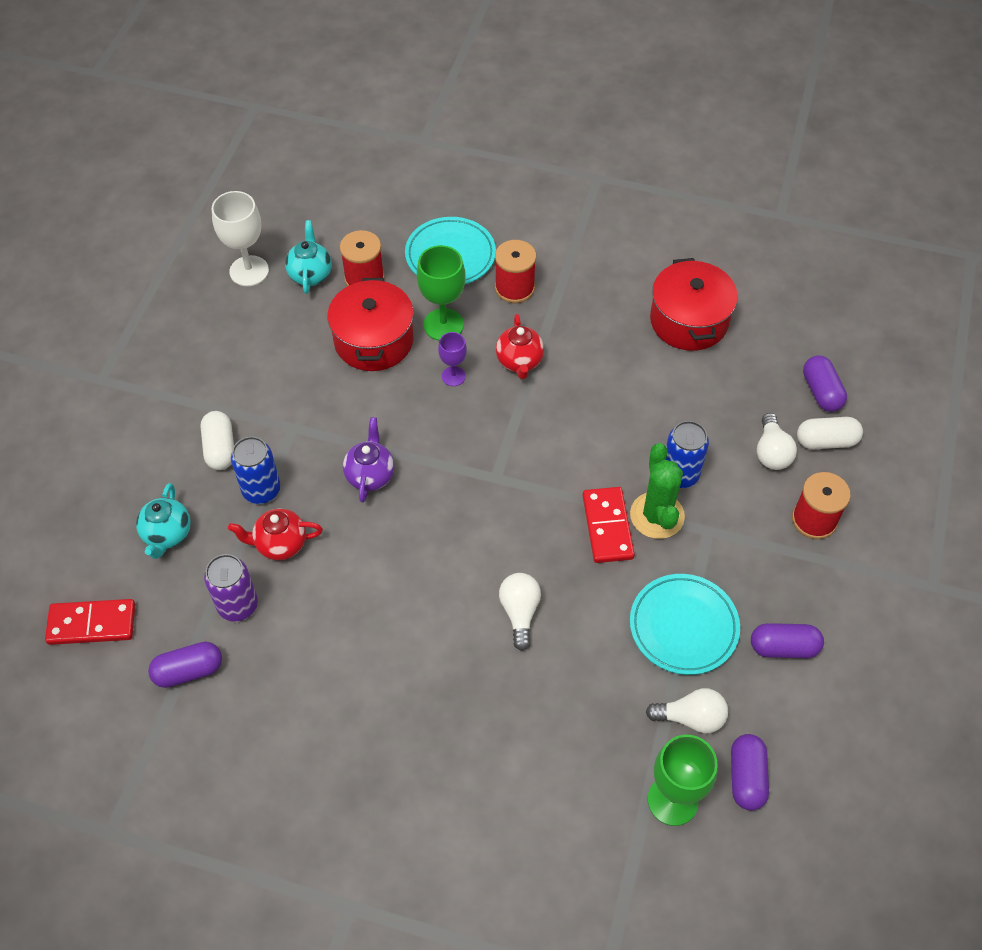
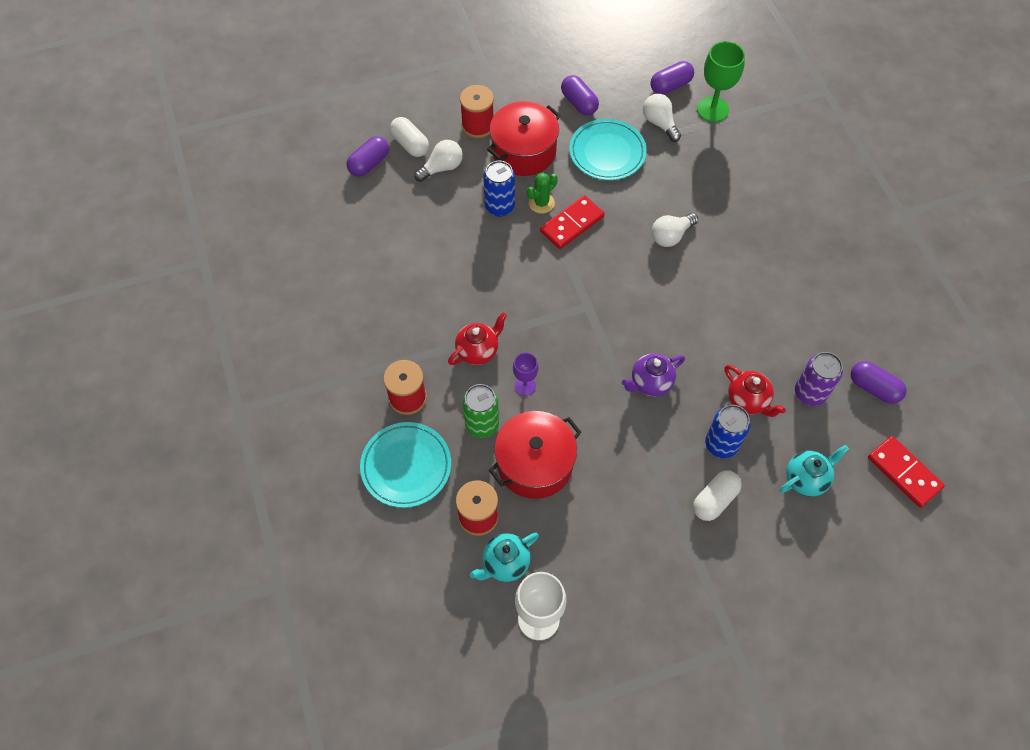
camera: 125 degrees left, 5 degrees up
green goblet [417,245,466,341] -> green can [462,384,499,438]
green cactus [630,443,685,539] -> green cactus [527,173,558,214], size x0.63
red pot [650,258,738,351] -> red pot moved to [487,101,561,176]

